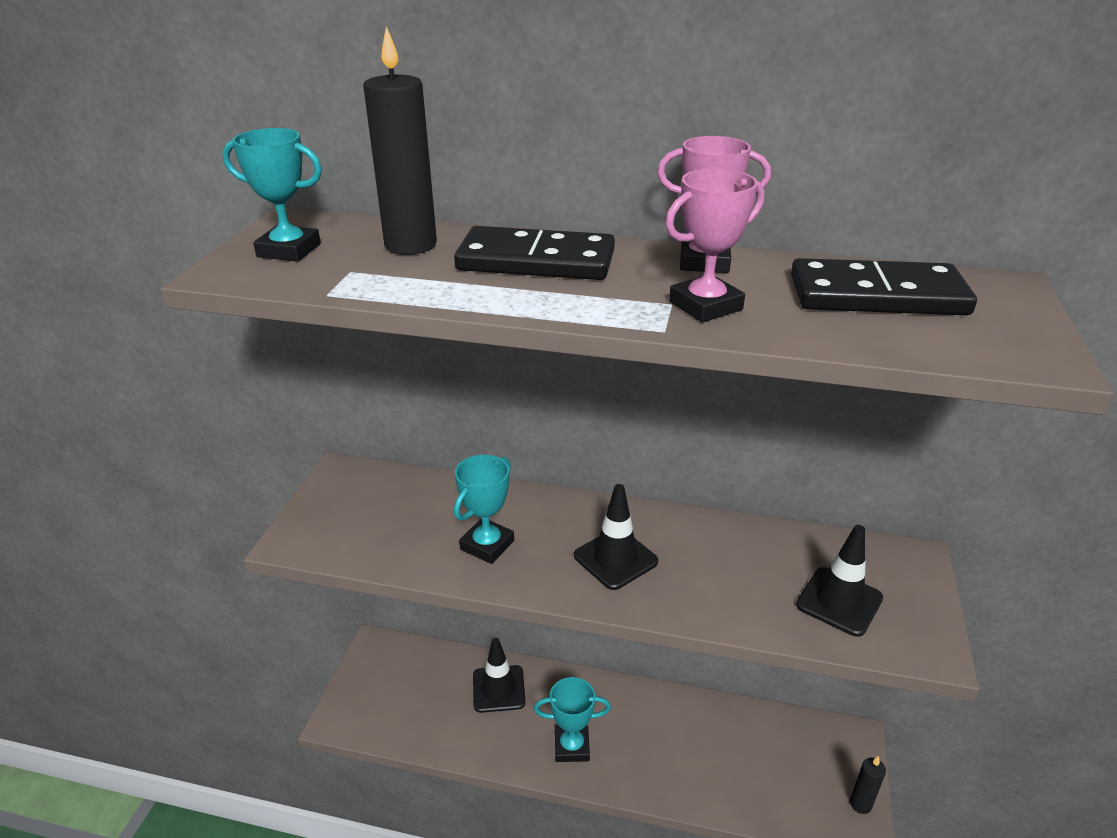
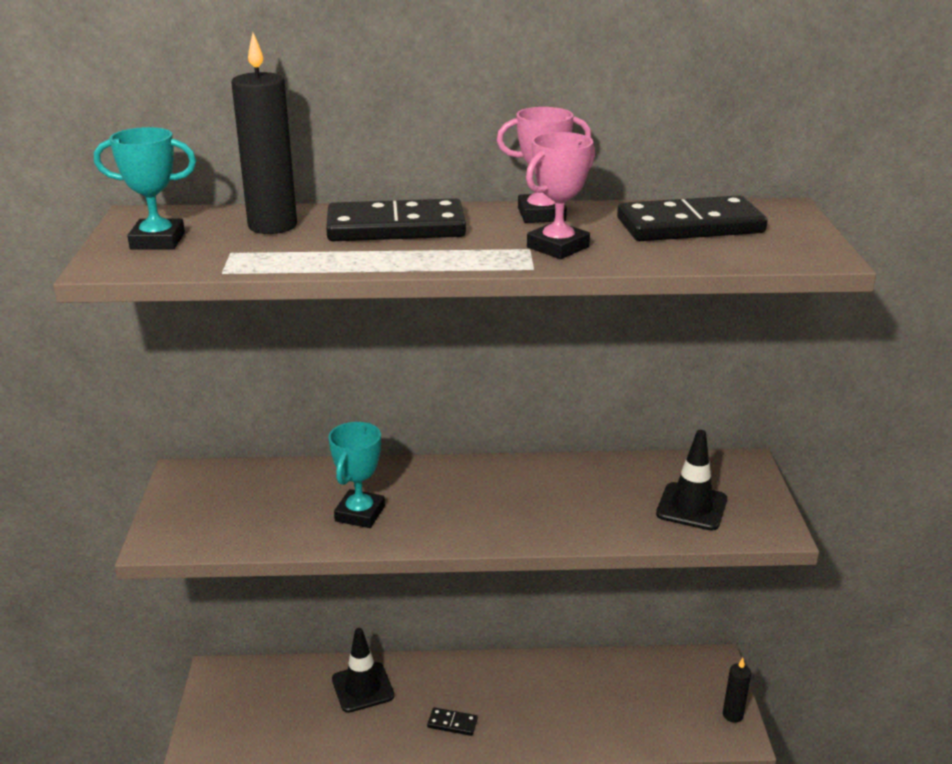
camera: 15 degrees left, 5 degrees down
turquoise trophy [534,677,611,762] -> black domino [427,707,478,736]
black traffic cone [574,484,658,590] -> none

